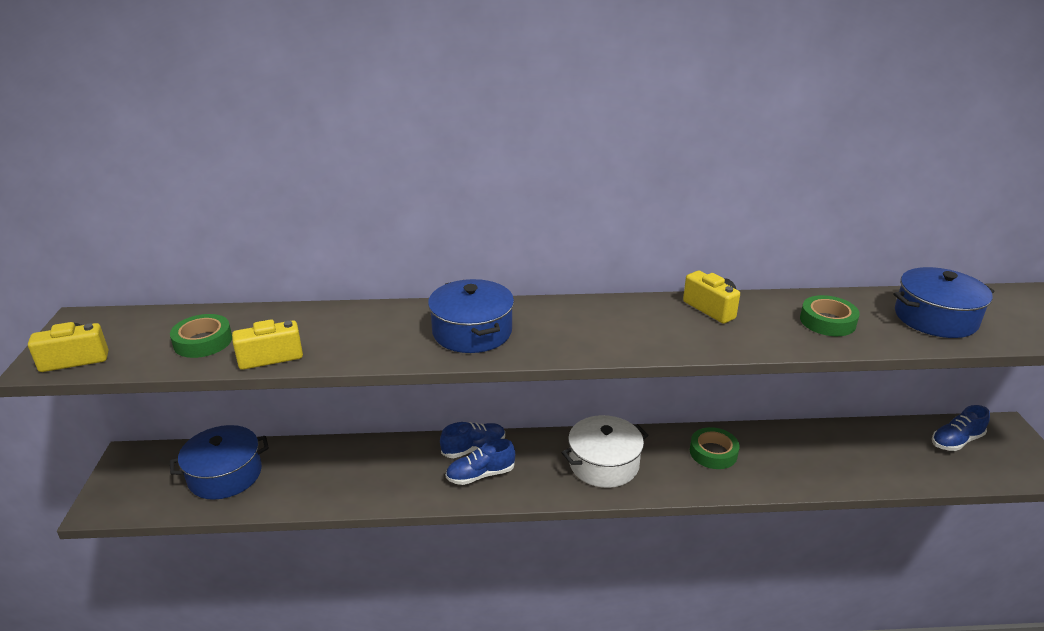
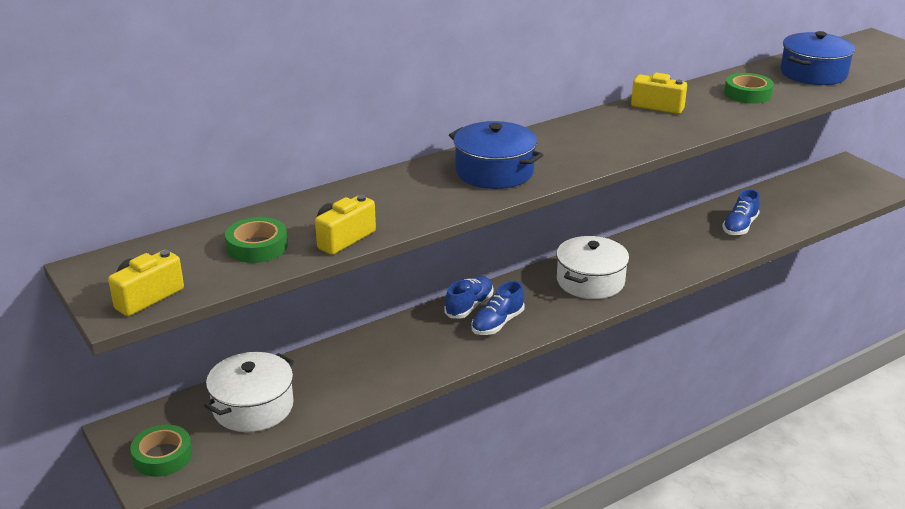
camera: 30 degrees left, 0 degrees up
blue pot [170,425,269,500] -> white pot [204,352,294,432]
green tape [690,427,740,469] -> green tape moved to [130,425,192,477]
blue shoe [932,405,990,451] -> blue shoe moved to [722,189,760,235]

